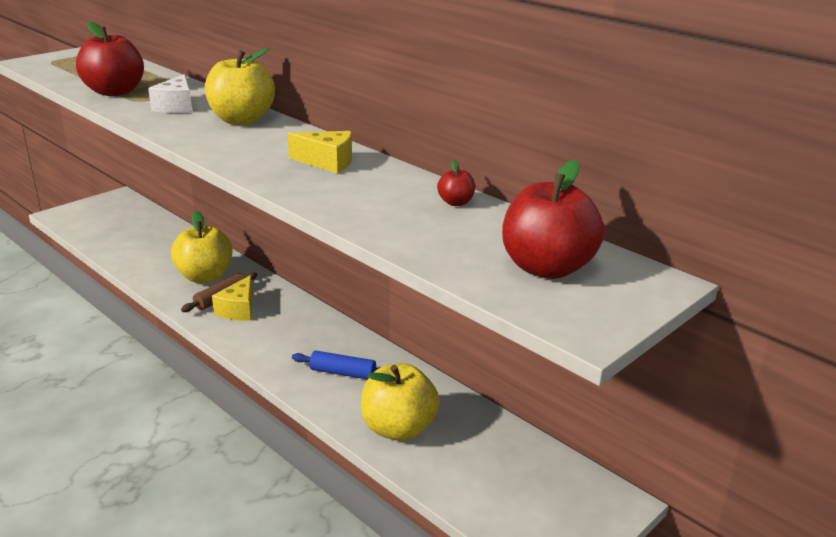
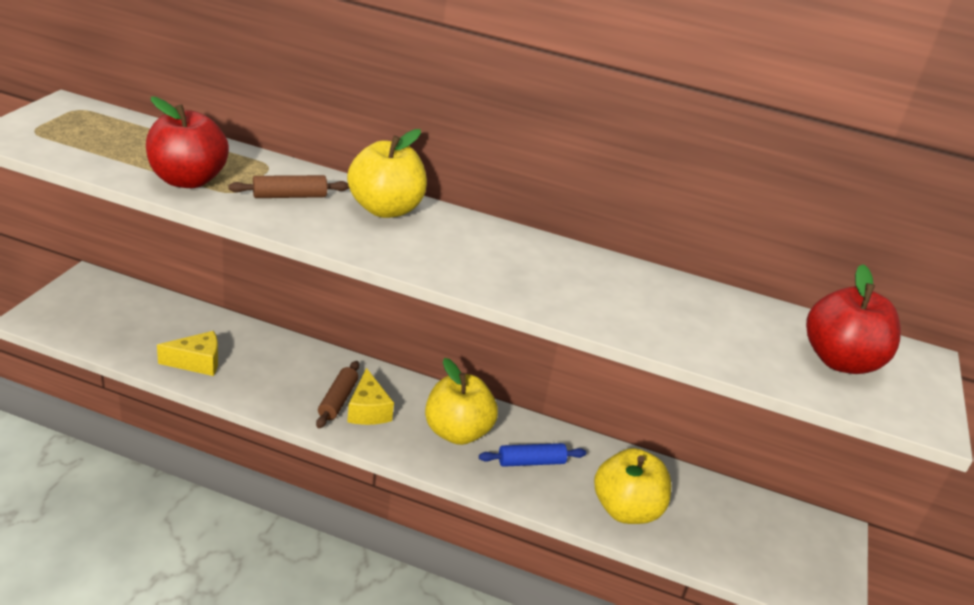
camera: 30 degrees left, 5 degrees up
white cheese [148,74,192,113] -> brown rolling pin [228,175,349,198]
yellow apple [171,211,233,283] -> yellow apple moved to [425,358,498,445]
yellow cheese [287,131,352,173] -> yellow cheese moved to [157,331,218,376]
red apple [437,160,475,206] -> none

